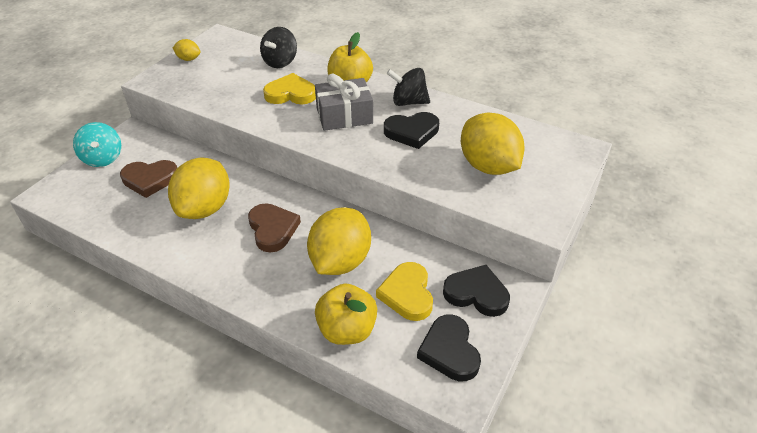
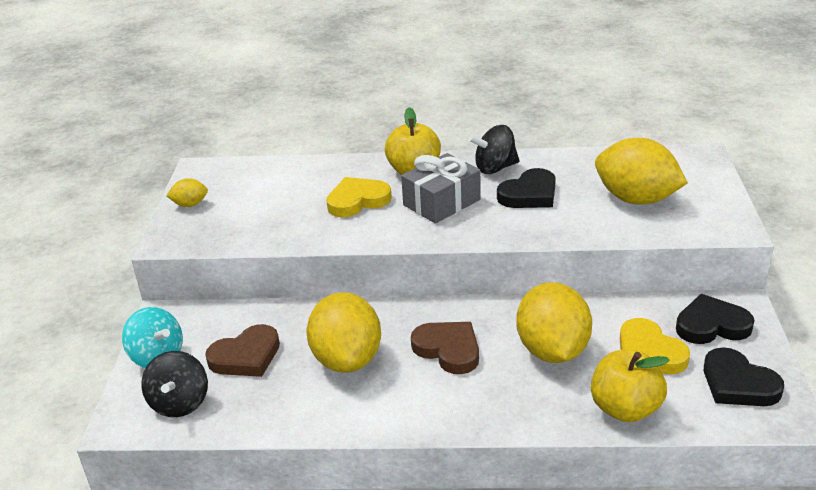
camera: 25 degrees left, 10 degrees down
black spinning top [260,27,297,68] -> black spinning top moved to [141,351,208,417]

